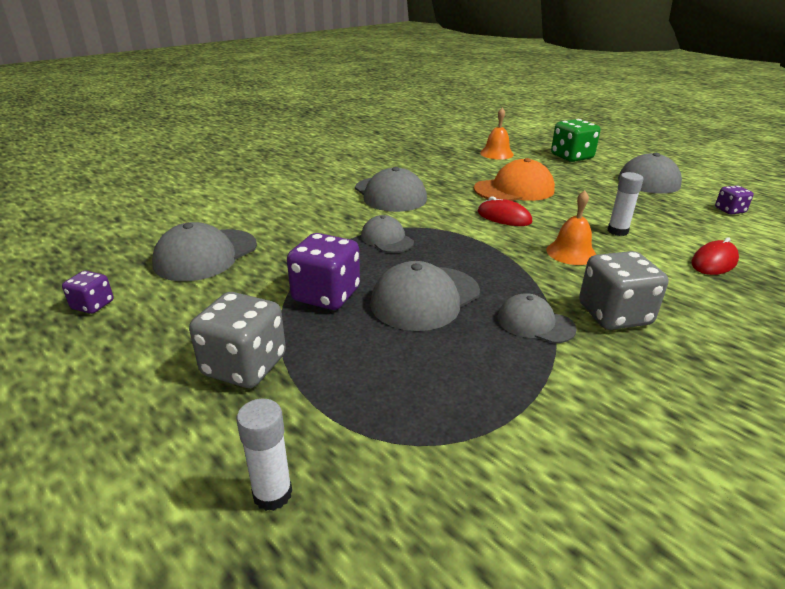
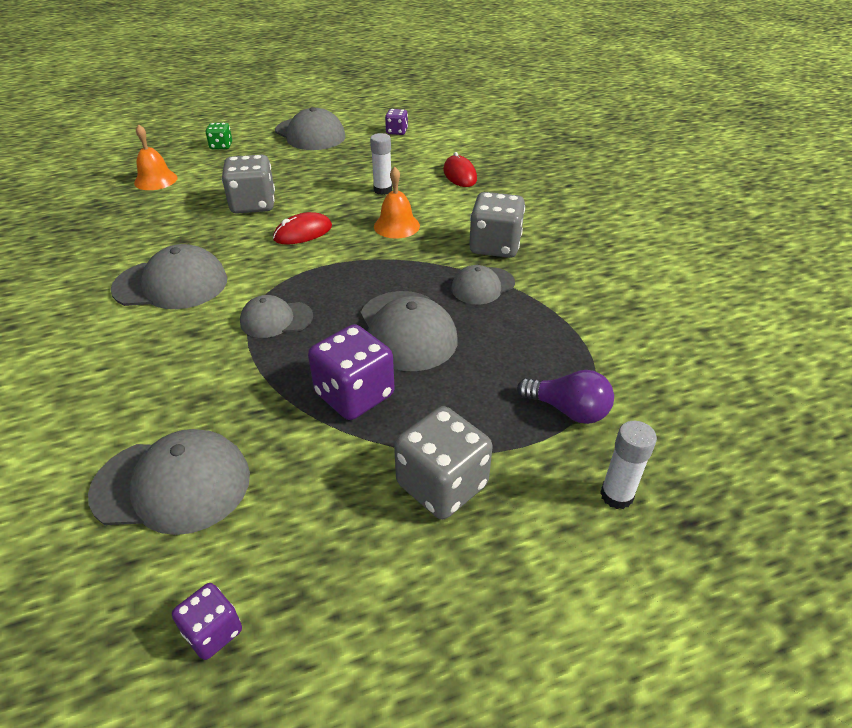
camera: 65 degrees left, 10 degrees up
grey cap [152,222,257,281] -> grey cap turned 60 degrees counterclockwise [88,429,250,535]
orange cap [474,158,555,201] -> grey dice [222,154,275,214]
green dice [551,119,600,162] -> green dice [206,123,232,149], size x0.54
none -> purple light bulb [517,370,614,424]

